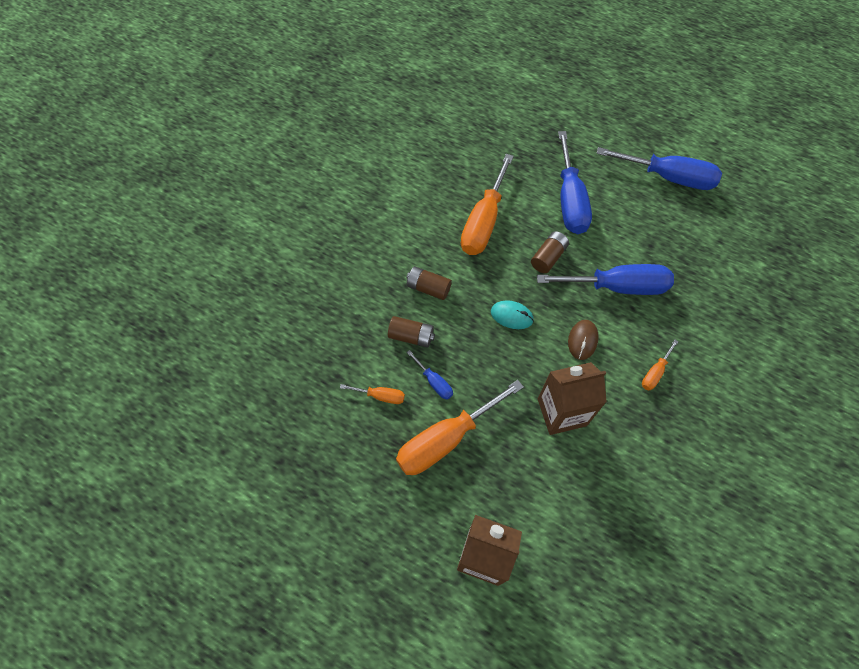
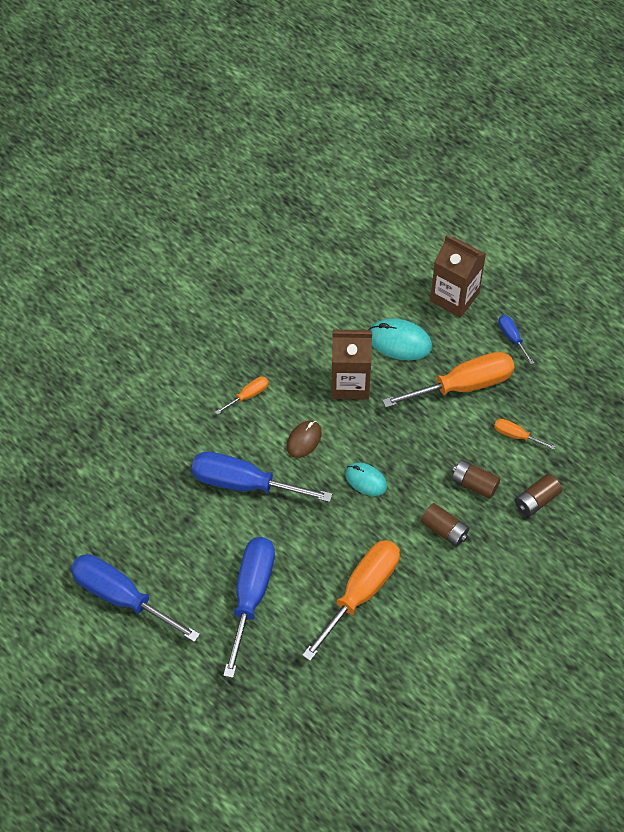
camera: 165 degrees left, 5 degrees down
blue screwdriver [406,350,453,400] -> blue screwdriver moved to [499,315,534,364]
brown battery [531,231,569,273] -> brown battery moved to [515,474,562,517]
none -> turquoise mouse [368,318,432,360]

